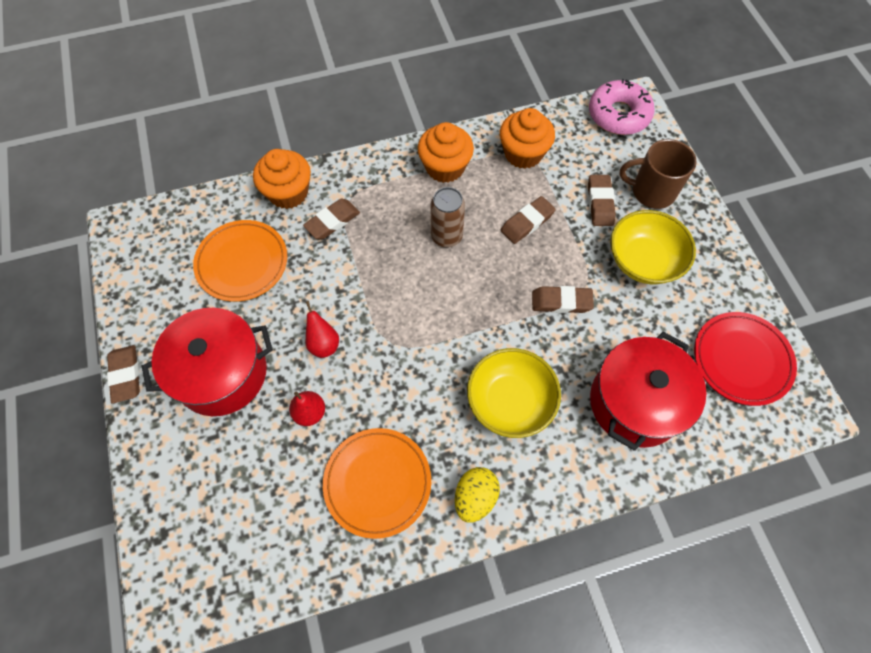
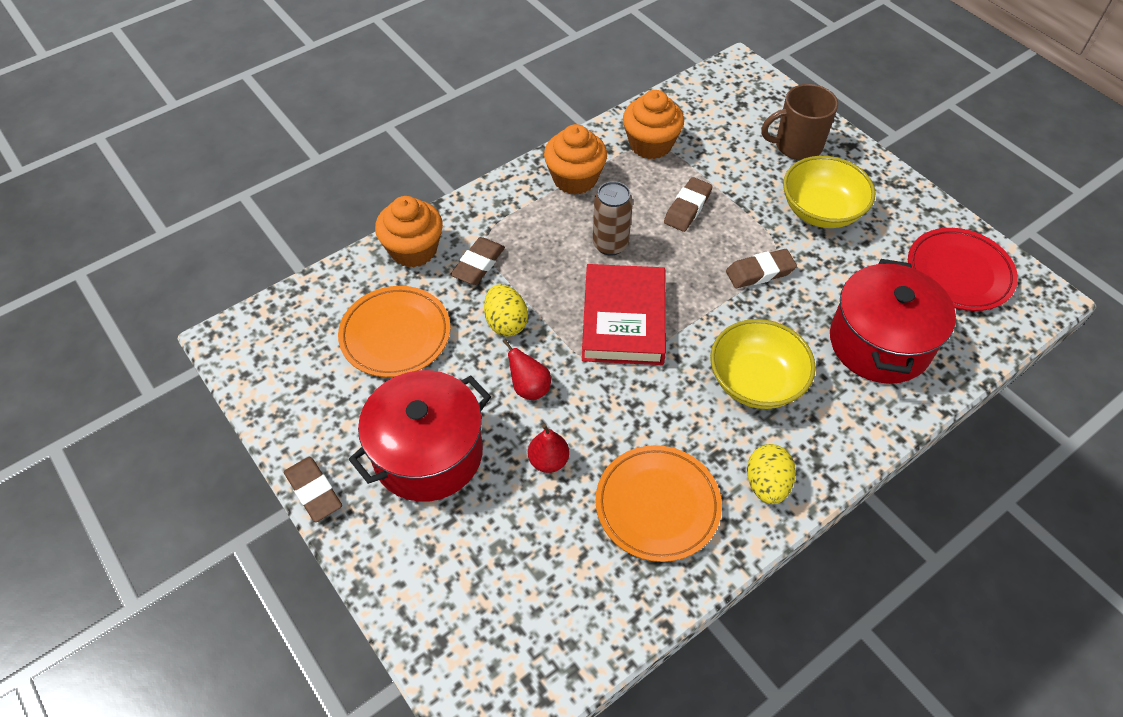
camera: 20 degrees left, 10 degrees down
brown eraser [588,175,616,226] -> none
pink donut [589,79,655,135] -> none
none -> yellow egg [484,284,528,337]
none -> red book [582,264,666,365]

